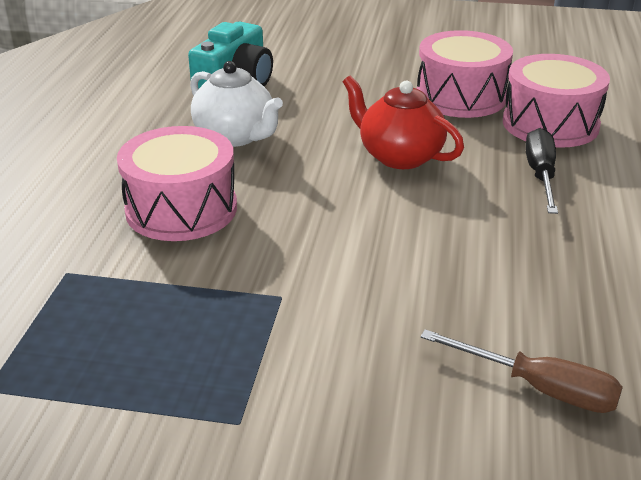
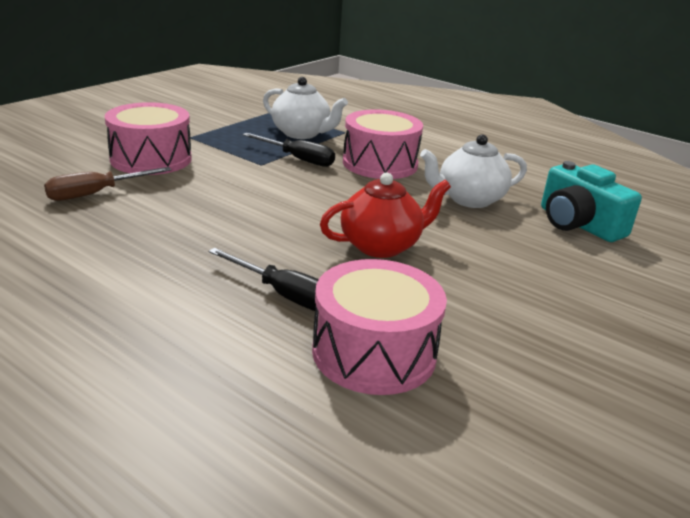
camera: 115 degrees right, 5 degrees down
pink drum [417,30,513,118] -> pink drum moved to [105,102,192,175]
none -> black screwdriver [243,133,335,167]
none -> white teapot [263,77,348,139]

